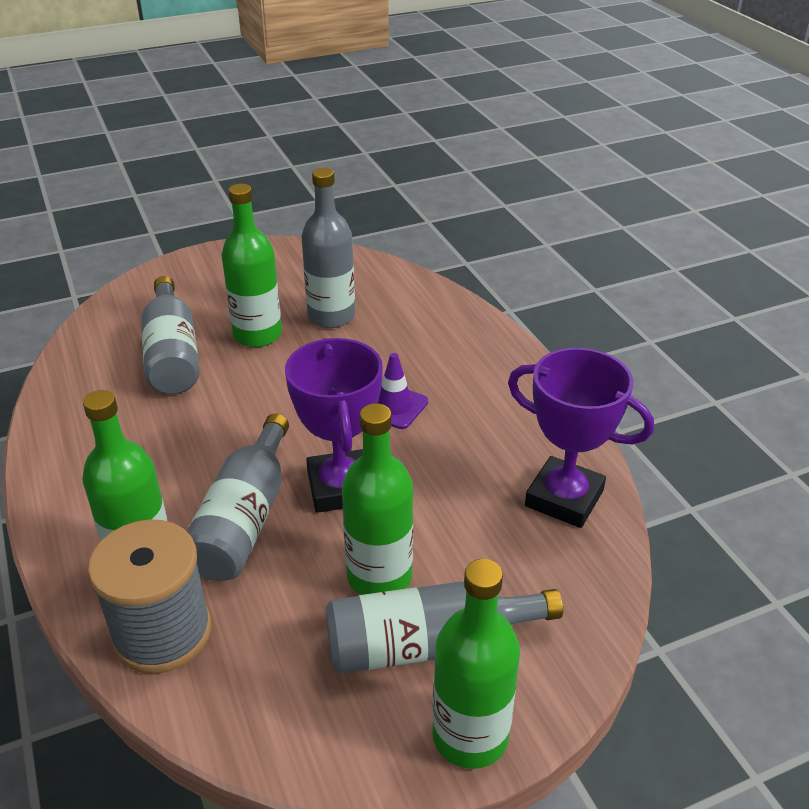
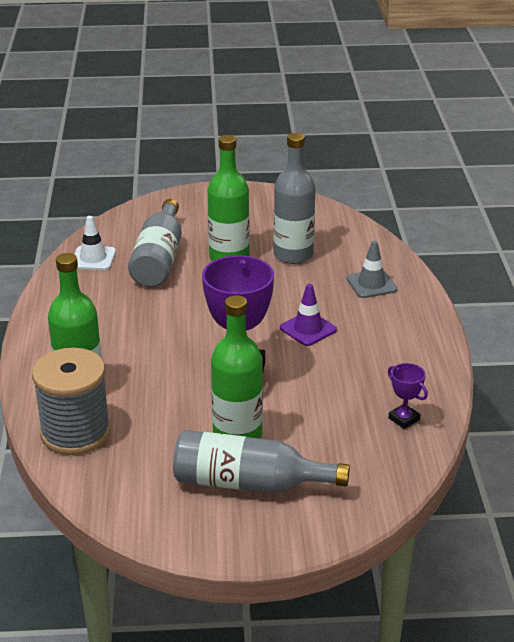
camera: 20 degrees right, 5 degrees down
grey bottle [187,413,289,581] -> none
green bottle [432,559,520,769] -> none
purple trophy [508,348,654,528] -> purple trophy [388,363,428,429], size x0.46
none -> white traffic cone [74,216,116,270]
none -> grey traffic cone [347,240,397,298]

